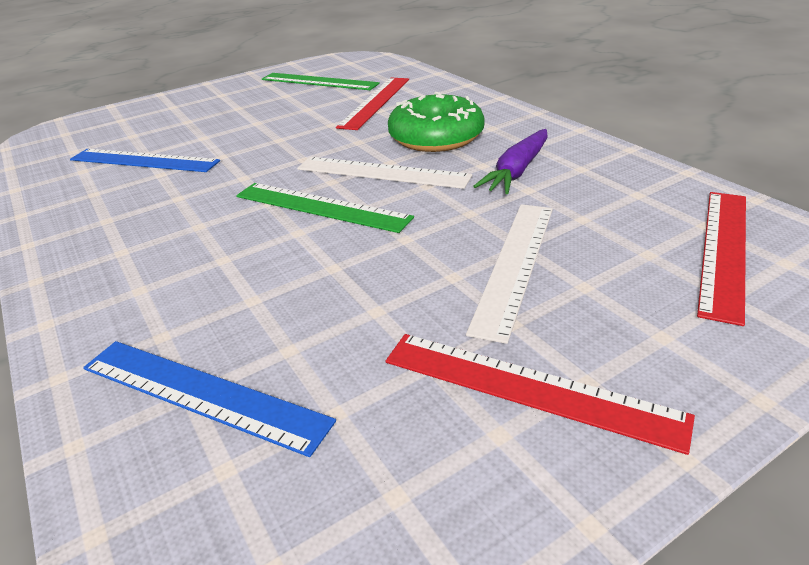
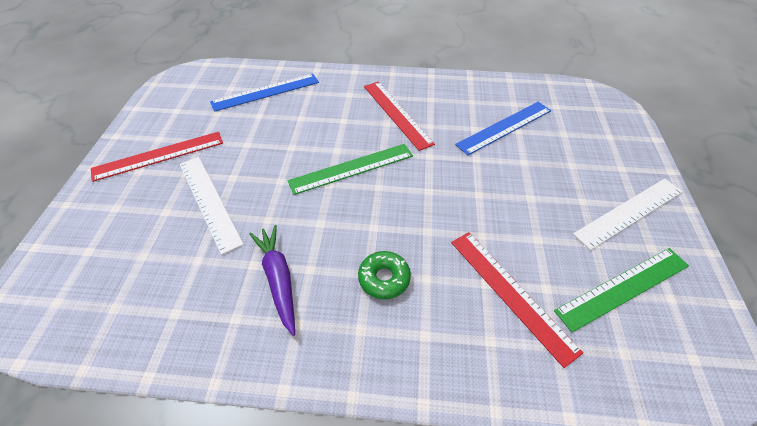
camera: 125 degrees right, 15 degrees up
white ruler [297,157,473,189] -> white ruler moved to [573,179,683,250]
green donut [388,92,485,152] -> green donut [358,251,411,299], size x0.56
red ruler [697,192,746,326] -> red ruler moved to [364,82,435,151]

